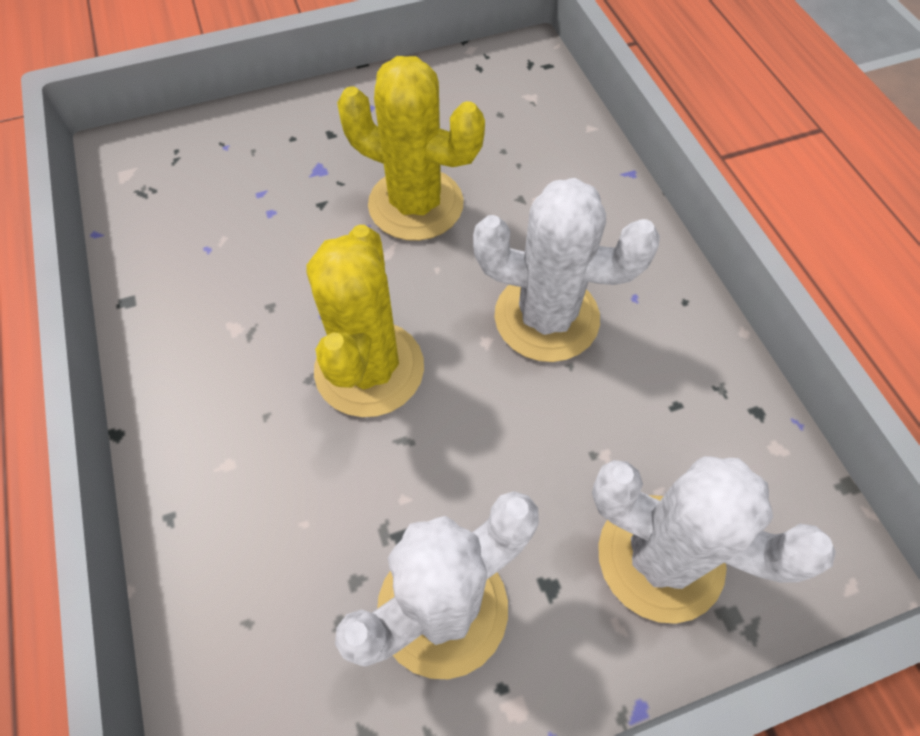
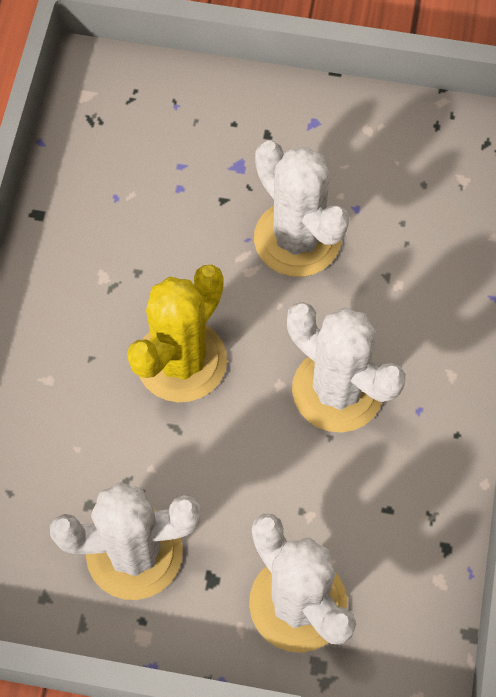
camera: 30 degrees right, 5 degrees up
yellow cactus [337,56,485,241] -> white cactus [254,141,350,277]

